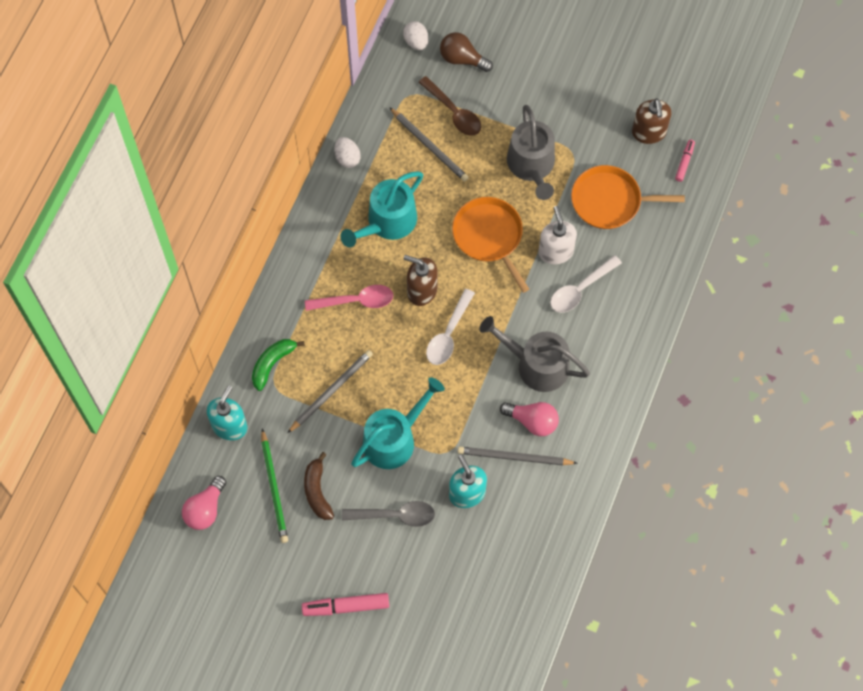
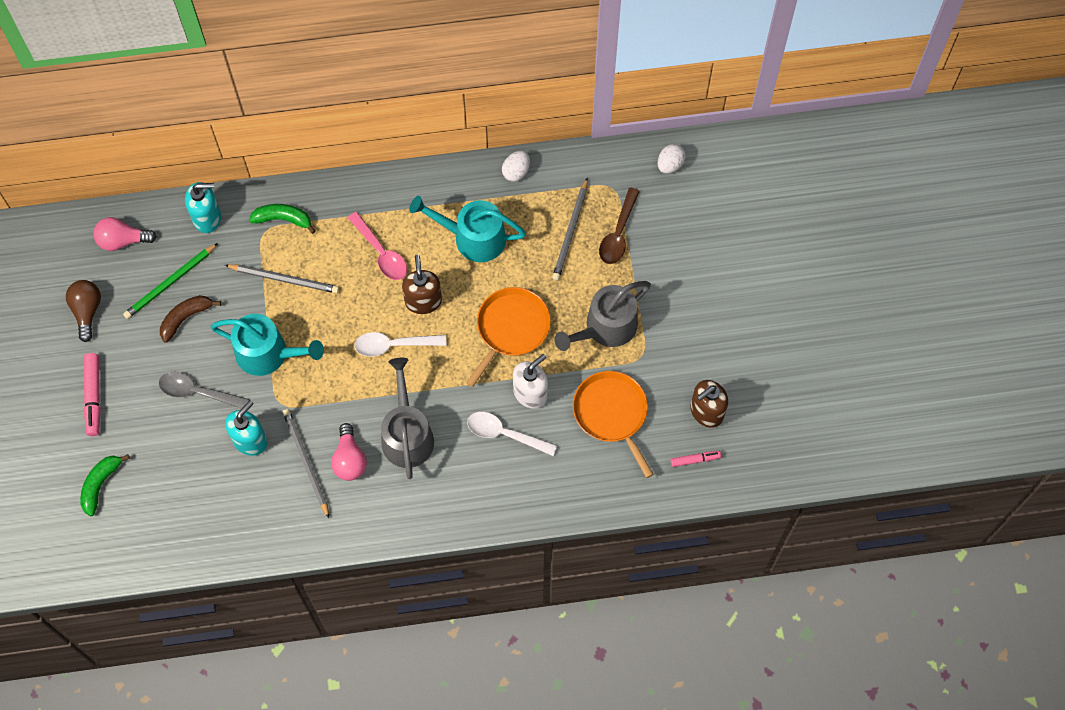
camera: 60 degrees right, 0 degrees up
pink marker [302,593,389,616] -> pink marker turned 150 degrees counterclockwise [84,353,101,436]
grey spoon [342,501,435,527] -> grey spoon turned 135 degrees clockwise [159,372,250,409]
brown light bulb [440,32,493,72] -> brown light bulb moved to [66,280,101,342]
none -> green banana [80,454,130,517]

